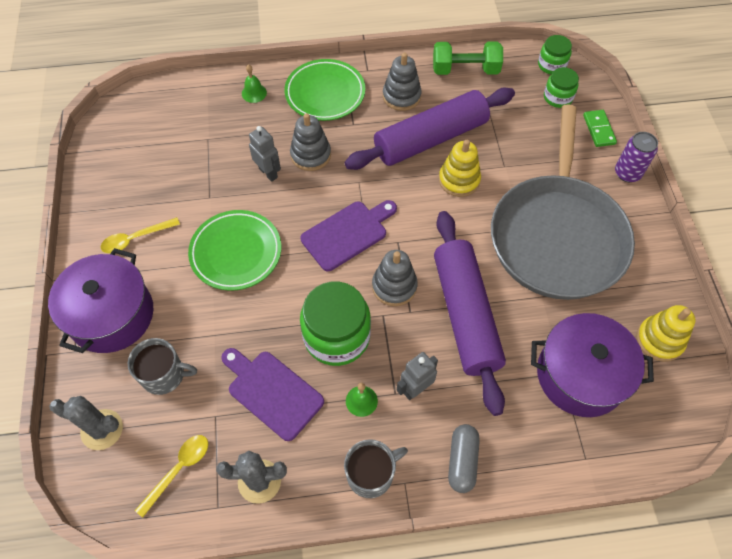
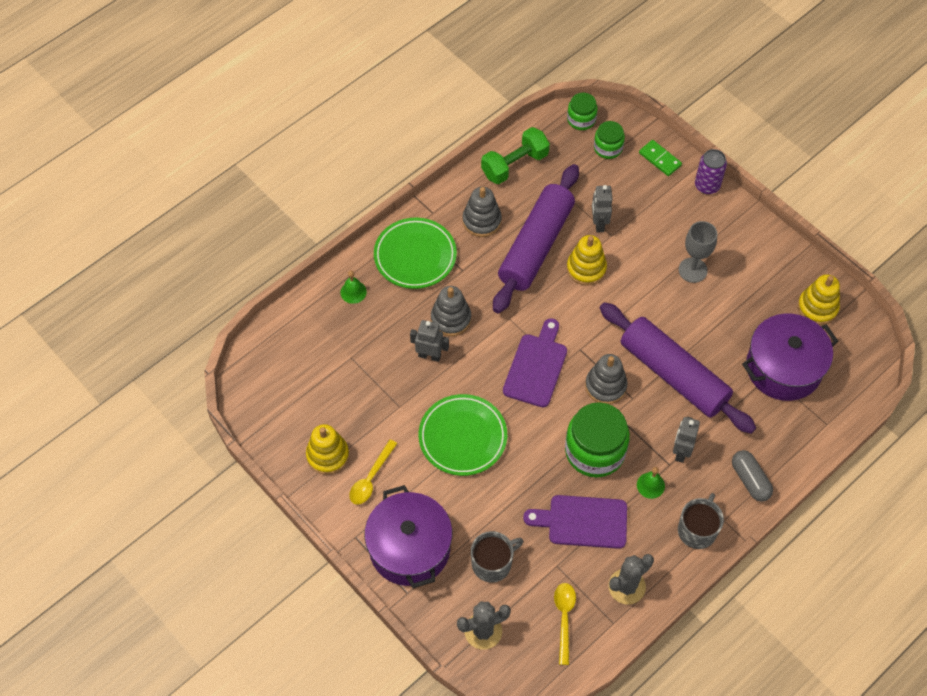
camera: 35 degrees left, 0 degrees up
grey pan [491,105,635,300] -> grey goblet [679,221,717,283]
none -> yellow stacking toy [306,424,349,475]
none -> grey robot [592,185,612,232]

